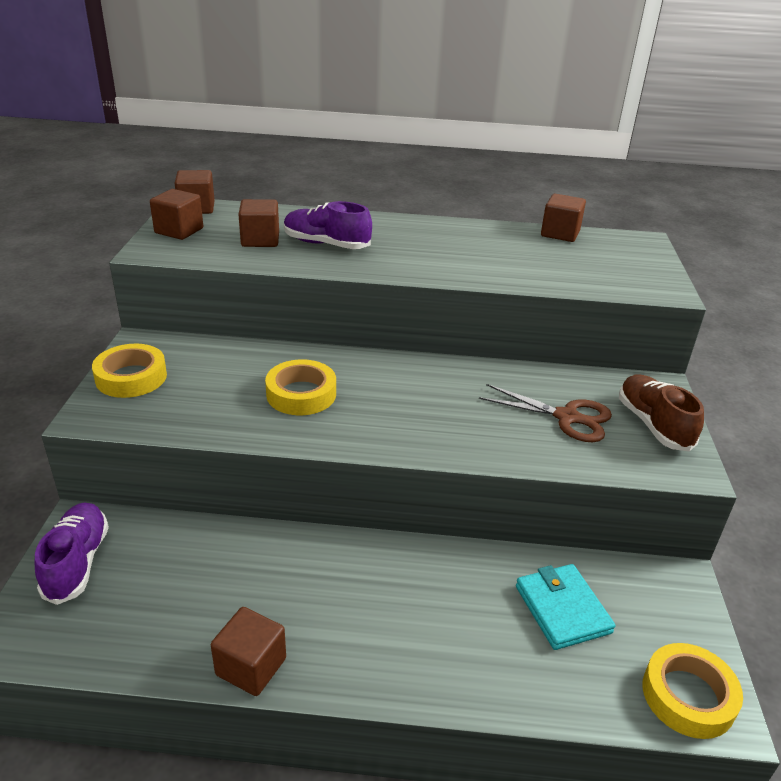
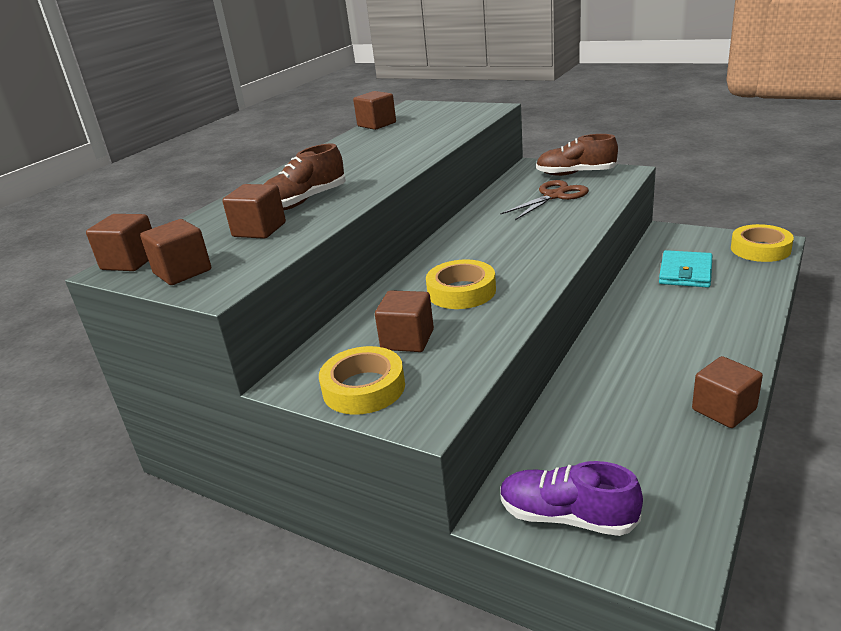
camera: 60 degrees left, 5 degrees down
purple shoe [284,201,372,249] -> brown shoe [264,143,346,210]
turquoise wallet [516,564,615,650] -> turquoise wallet turned 75 degrees counterclockwise [659,250,712,288]
none -> brown cube [375,290,434,352]

